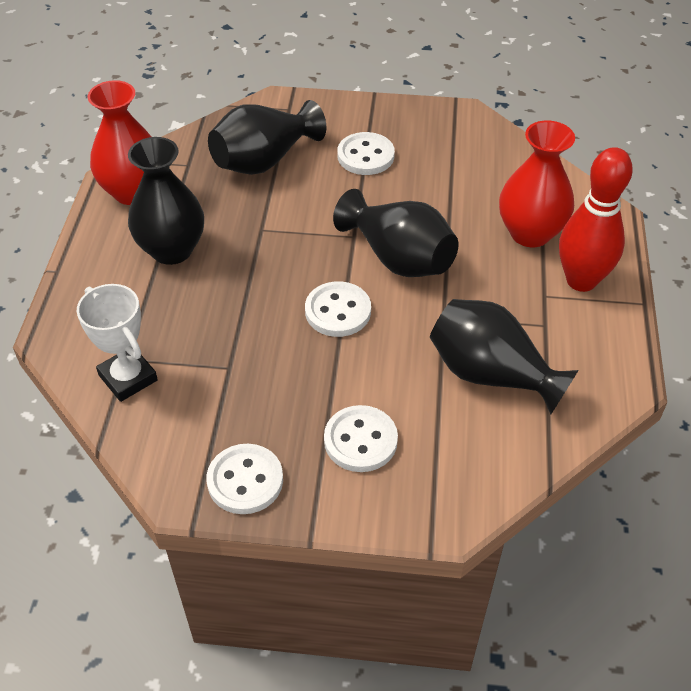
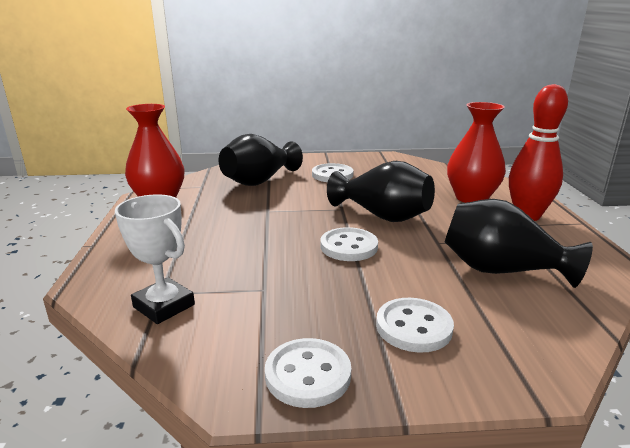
camera: 10 degrees left, 25 degrees down
black vase [128,137,204,265] -> none

